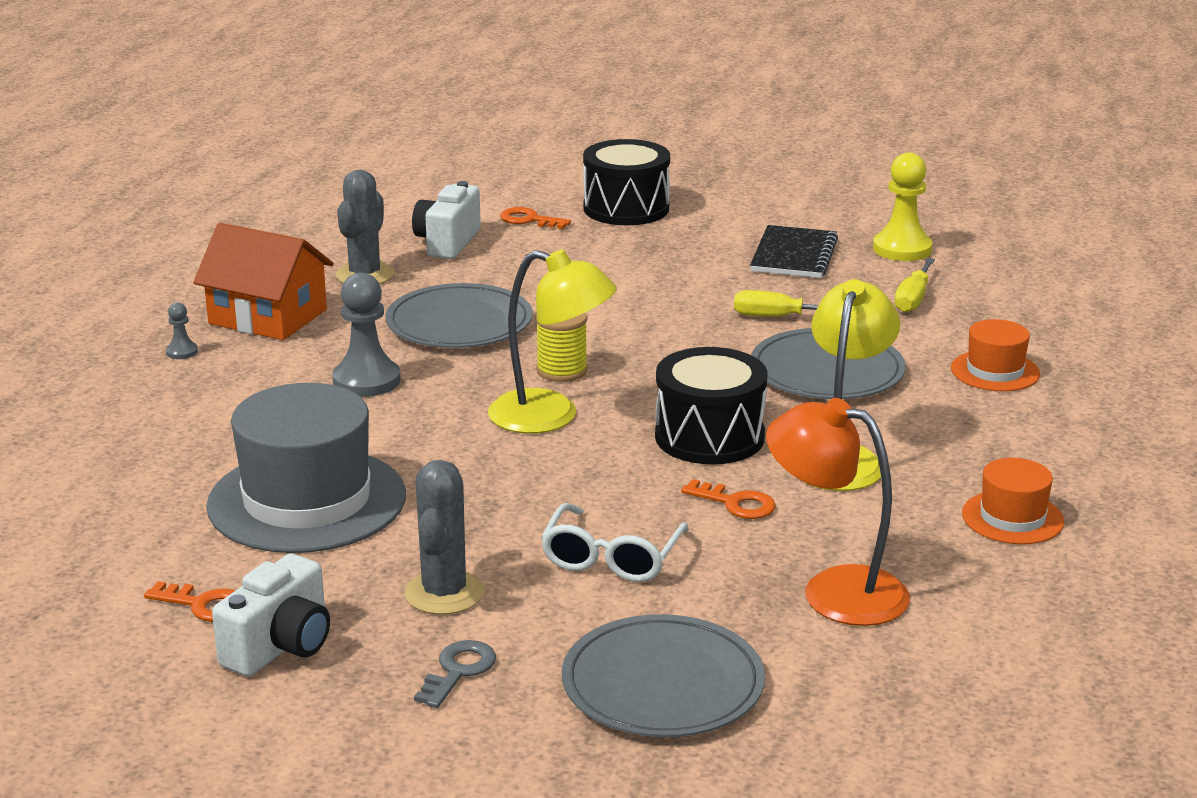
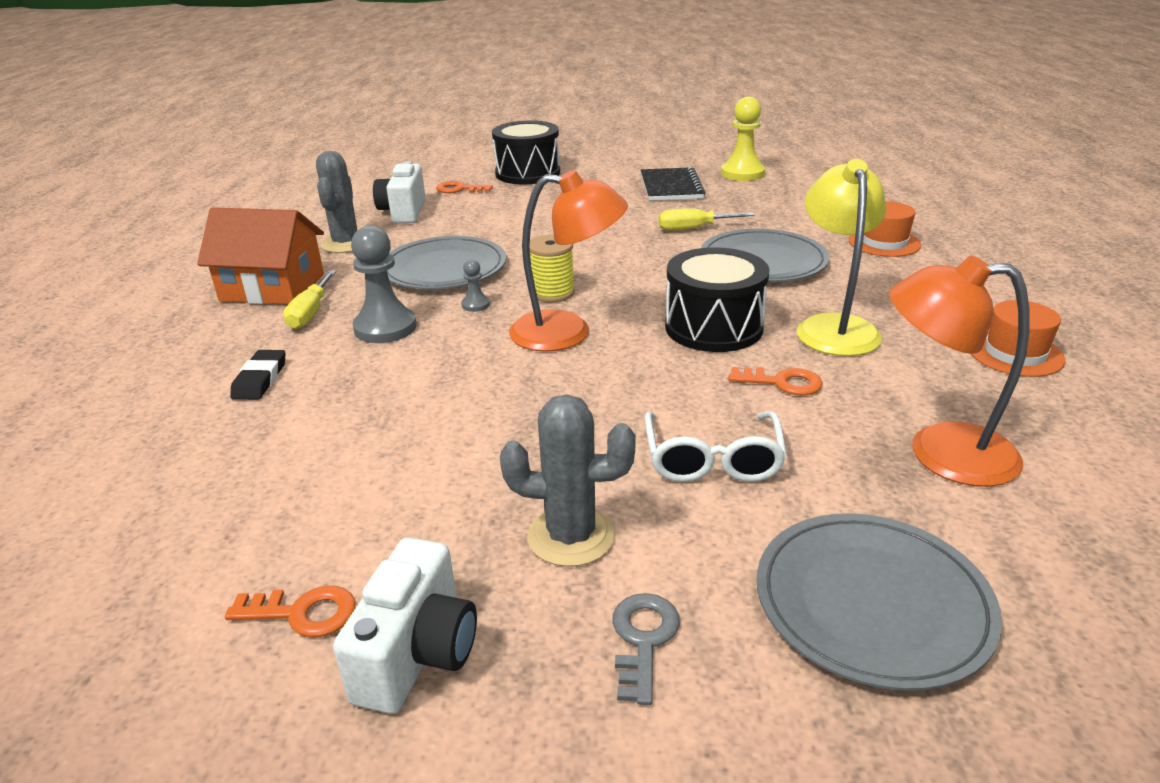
camera: 15 degrees left, 5 degrees up
grey pawn [166,302,198,359] -> grey pawn moved to [461,259,490,312]
grey hat [206,383,406,553] -> none
grey cactus [404,460,484,615] -> grey cactus turned 75 degrees counterclockwise [500,394,636,567]
yellow lamp [488,250,617,434] -> orange lamp [509,170,628,352]
yellow screwdriver [894,258,935,313] -> yellow screwdriver moved to [283,271,336,329]
none -> black eraser [230,350,285,400]

